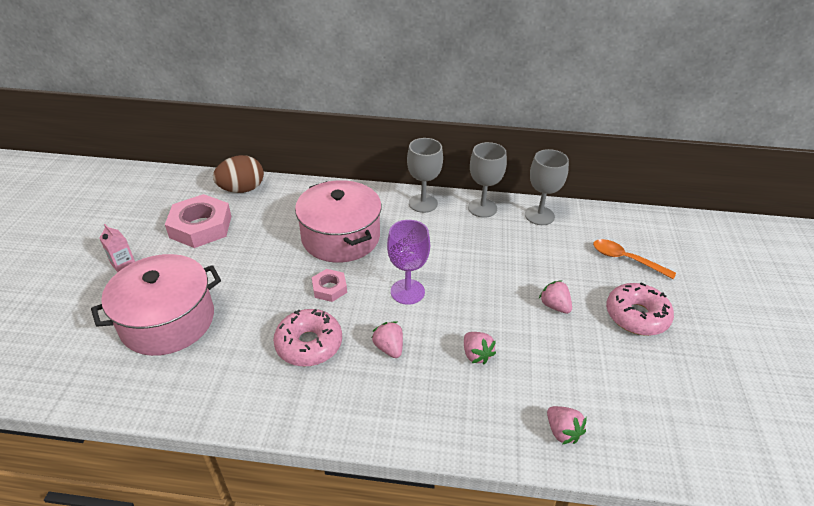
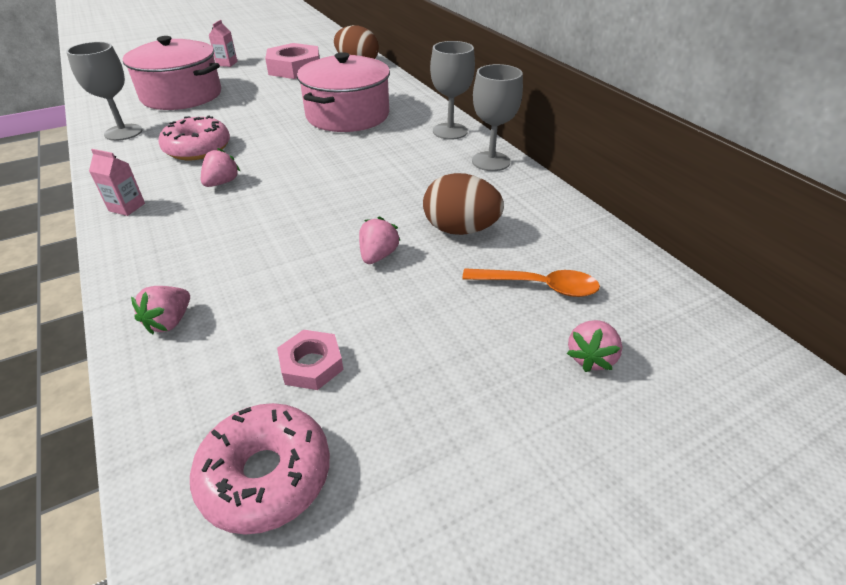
camera: 55 degrees right, 0 degrees up
pink nut [312,269,347,302] -> pink nut moved to [277,330,343,390]
purple goblet [387,220,430,305] -> none
pink strawberry [464,332,496,365] -> pink strawberry moved to [567,320,622,372]
grey goblet [525,149,569,225] -> grey goblet moved to [66,42,142,141]
orange spoon [593,239,676,279] -> orange spoon turned 105 degrees clockwise [462,268,600,297]
pink donut [606,283,674,336] -> pink donut moved to [190,403,330,535]
none -> pink carton [89,149,145,216]
none -> brown egg [423,173,504,235]

